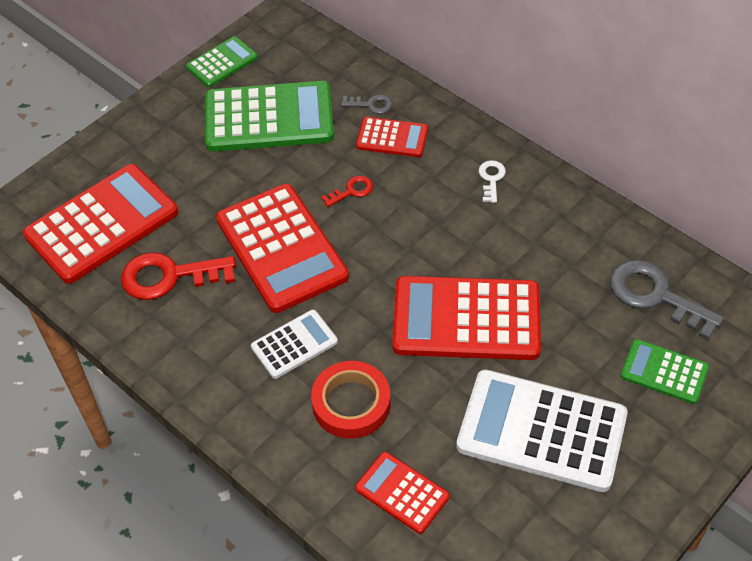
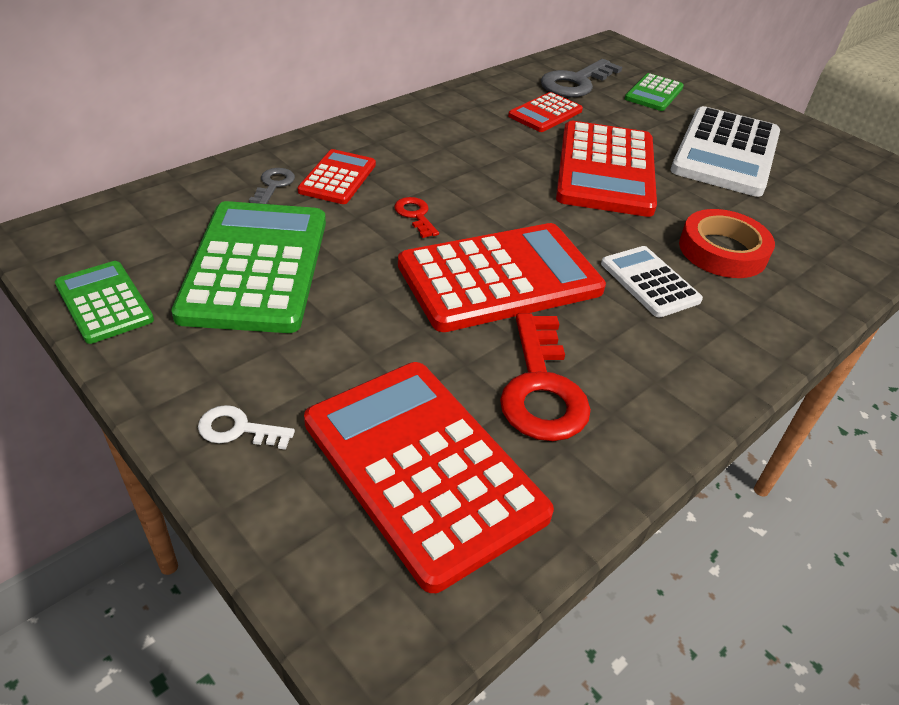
camera: 90 degrees left, 10 degrees down
red calculator [355,452,450,534] -> red calculator moved to [508,92,583,132]
white key [479,160,506,203] -> white key moved to [198,405,295,450]

